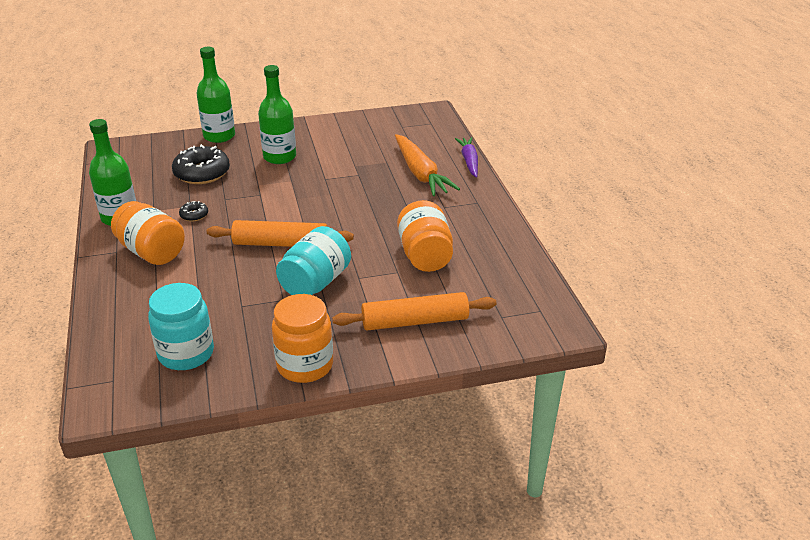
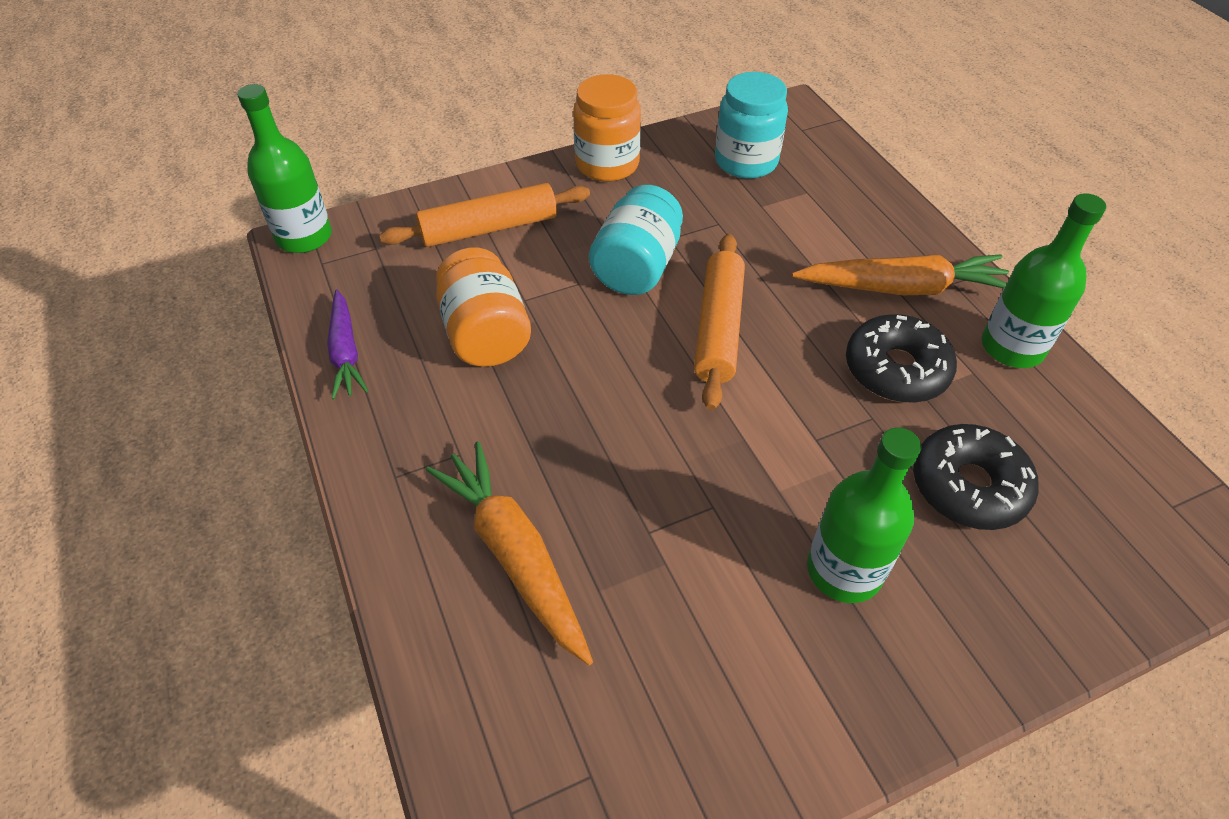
camera: 170 degrees right, 15 degrees up
orange jar [111,201,185,265] -> orange carrot [792,254,1009,295]
black donut [179,201,208,221] -> black donut [846,314,957,403], size x2.13
green bottle [197,47,235,143] -> green bottle moved to [237,84,332,253]
orange rolling pin [207,220,354,247] -> orange rolling pin turned 75 degrees counterclockwise [694,234,745,410]
purple carrot [455,137,478,178] -> purple carrot moved to [327,289,368,399]

